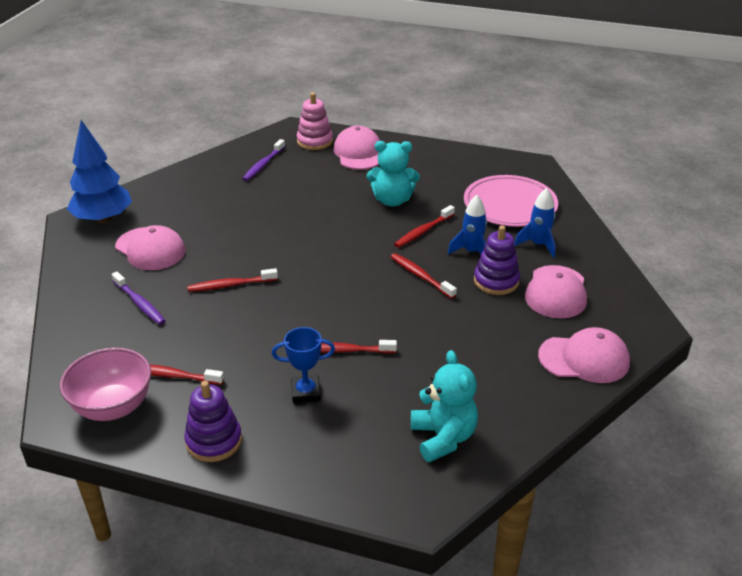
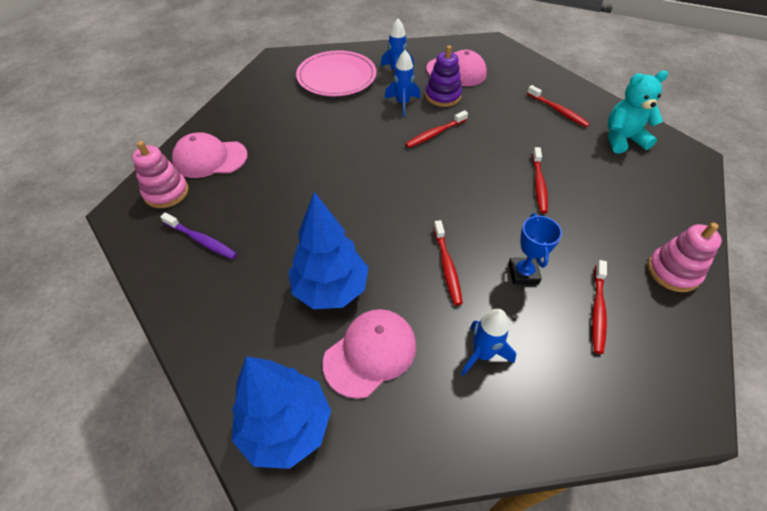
camera: 85 degrees left, 15 degrees up
pink bowl [60,348,151,421] -> none
purple toothbrush [112,272,165,325] -> blue rocket [461,309,516,376]
purple stacking toy [184,381,242,462] -> pink stacking toy [647,222,722,292]
blue trophy [272,327,335,403] -> blue trophy moved to [508,213,562,284]
turquoise teddy bear [367,141,420,206] -> none
red toothbrush [394,205,455,248] -> red toothbrush moved to [527,85,590,127]
pink cap [538,327,630,383] -> none
none -> blue tree [288,192,369,309]

